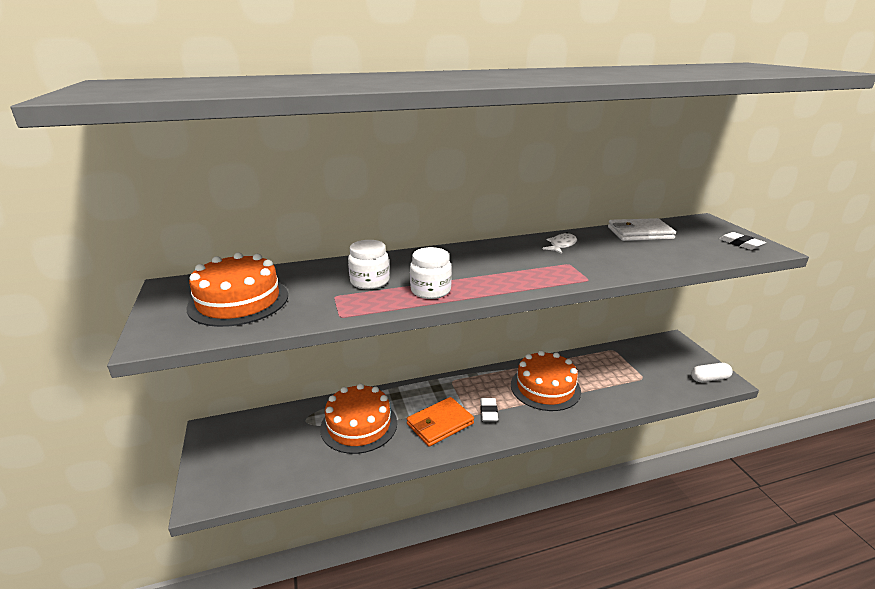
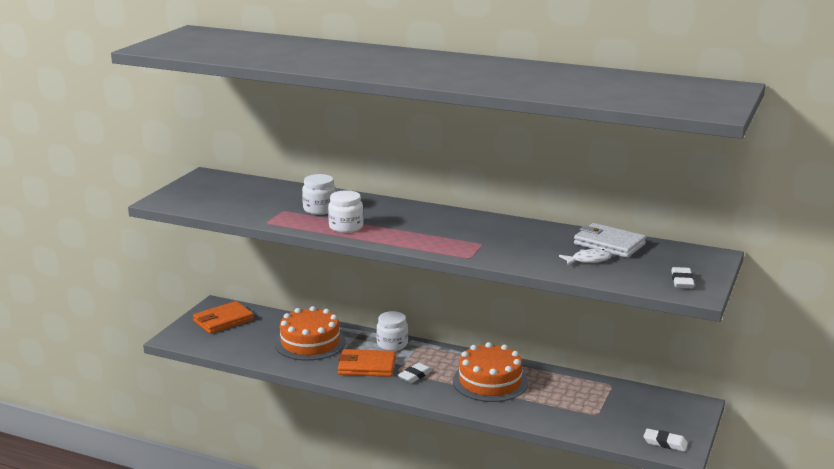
camera: 40 degrees right, 5 degrees down
orange cake [187,252,288,327] -> none
white fish [543,233,577,254] -> white fish moved to [559,249,612,265]
white capsule [691,363,733,382] -> white eraser [643,428,688,451]
none -> orange wallet [193,301,254,334]
none -> white jar [376,311,408,351]

